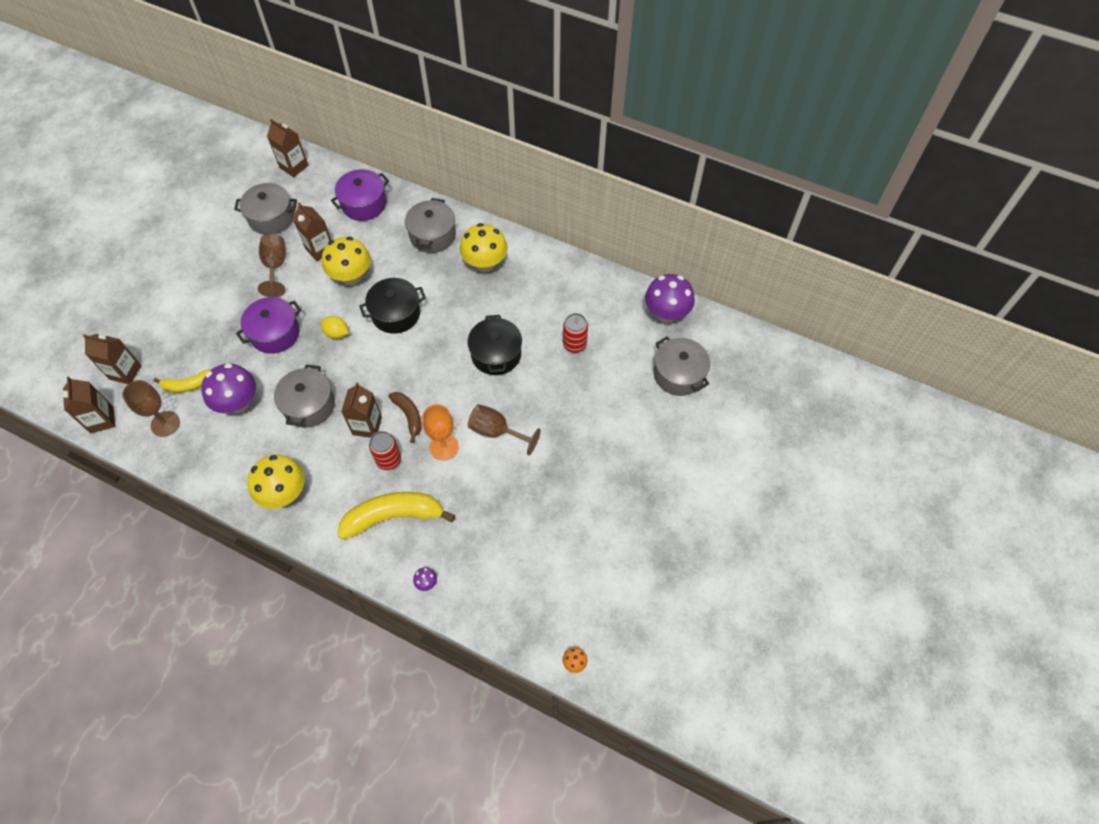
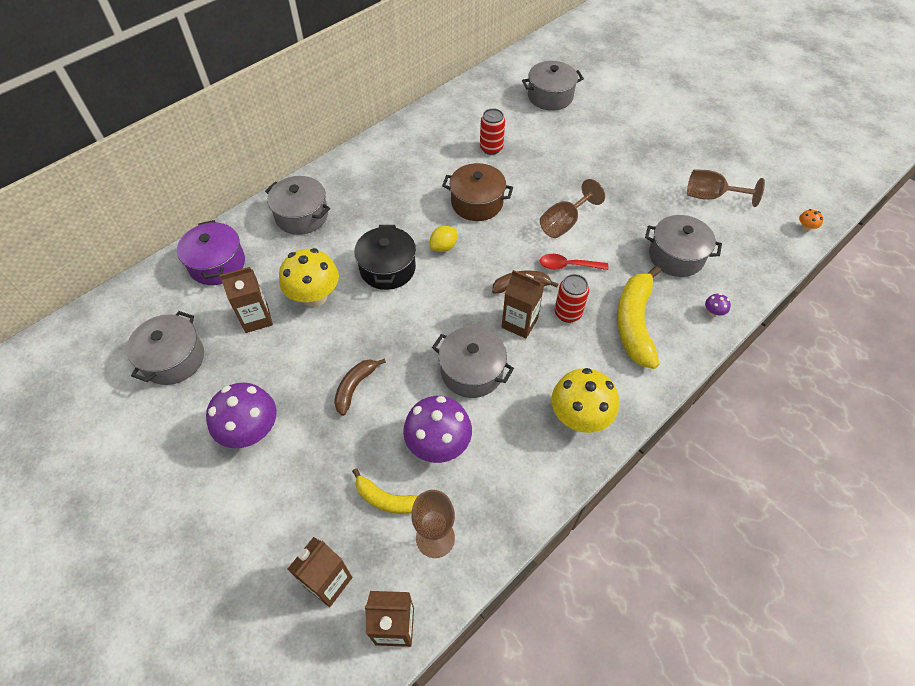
camera: 70 degrees left, 5 degrees down
yellow banana [154,369,212,393] -> yellow banana turned 105 degrees clockwise [352,468,418,514]
purple pot [236,297,302,354] -> brown banana [334,358,386,416]
brown goblet [258,233,286,297] -> brown goblet moved to [687,170,765,207]
brown carton [267,119,308,177] -> none
yellow lemon [320,316,349,339] -> yellow lemon moved to [430,226,457,252]
orange goblet [422,404,459,460] -> red spoon [540,254,608,270]
yellow mushroom [460,223,508,272] -> none
black pot [468,315,522,375] -> brown pot [442,163,513,221]
purple mushroom [645,274,695,323] -> purple mushroom moved to [206,383,277,448]
none -> grey pot [645,215,722,277]

